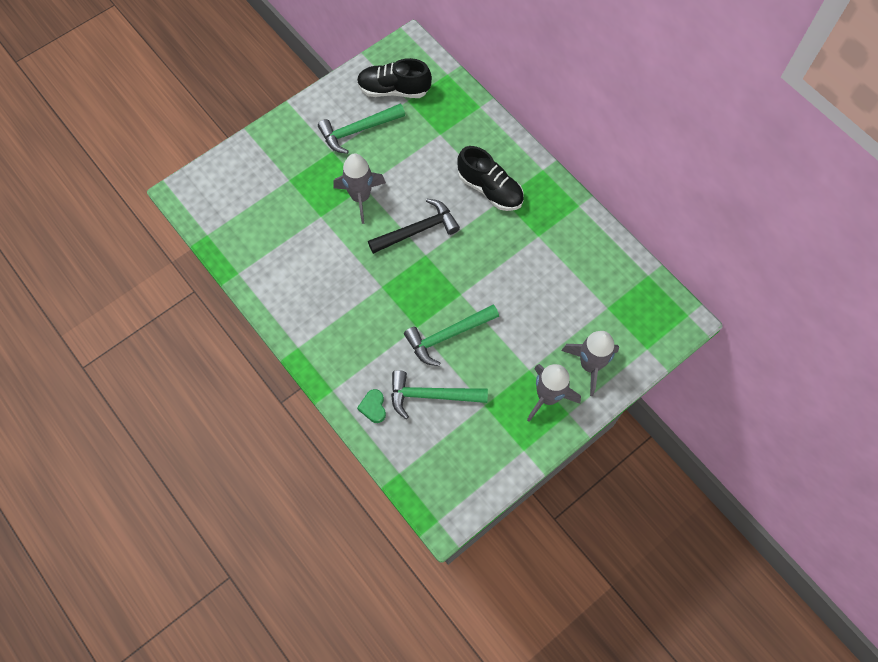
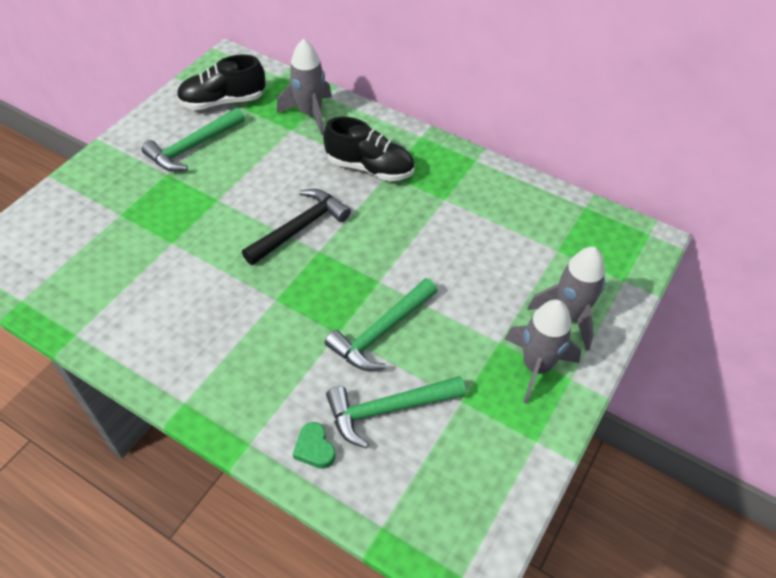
camera: 20 degrees left, 15 degrees down
grey rocket [333,153,386,224] -> grey rocket moved to [277,39,332,135]

